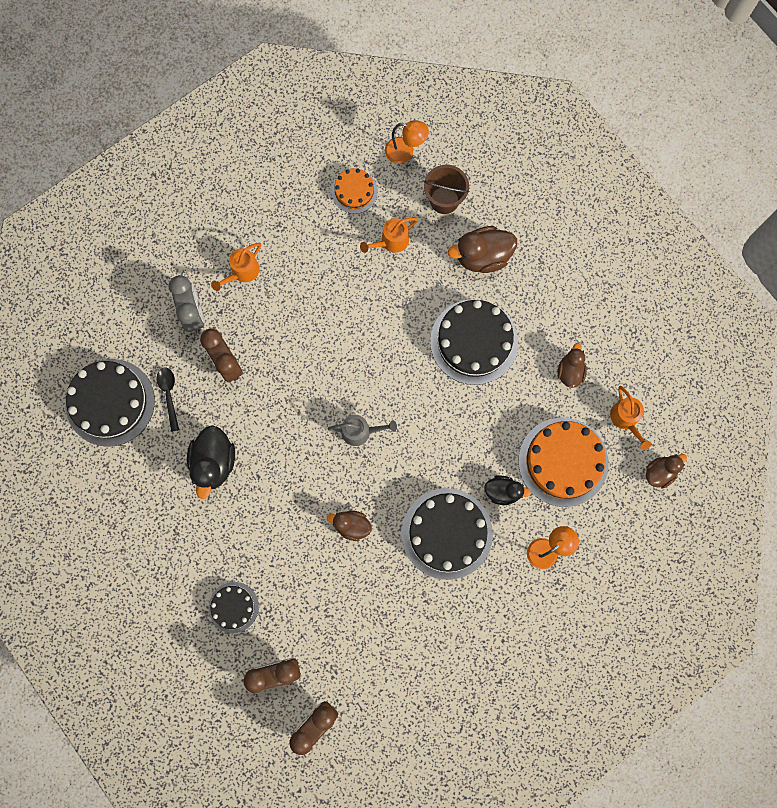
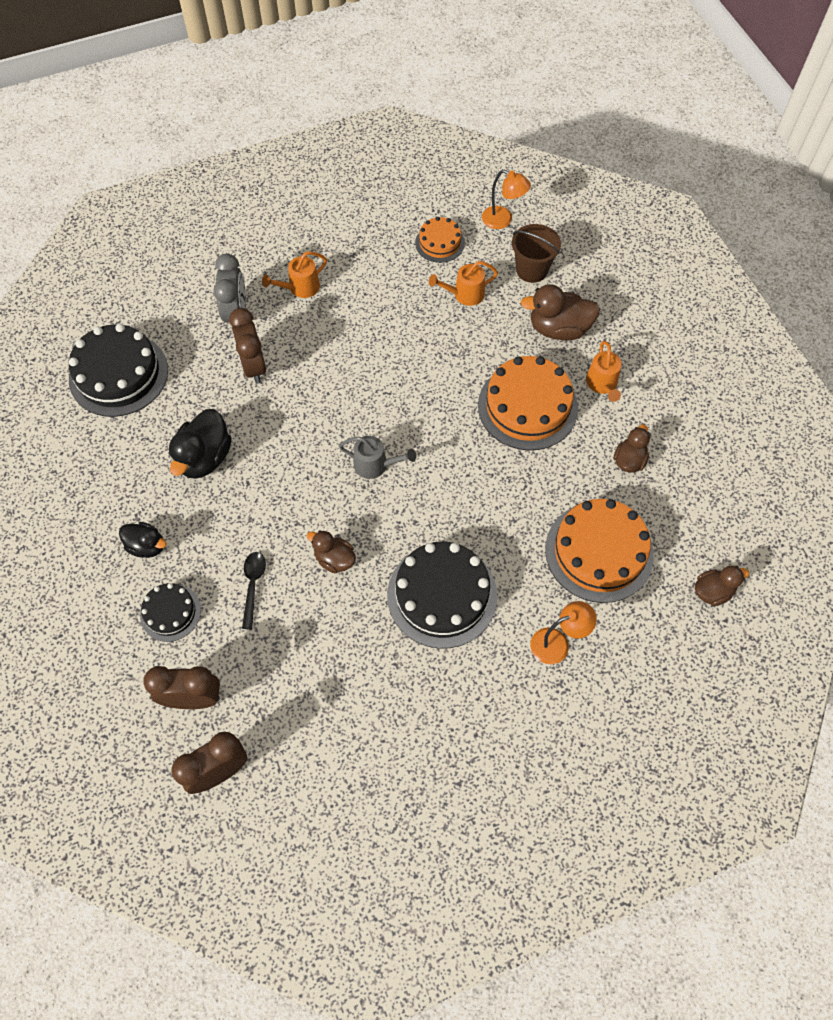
camera: 15 degrees right, 15 degrees down
black spoon [157,368,179,432] -> black spoon moved to [242,552,266,629]
black cake [430,299,518,385] -> orange cake [478,356,578,450]
black duck [484,475,531,505] -> black duck moved to [119,522,167,558]
orange watering can [610,386,651,450] -> orange watering can moved to [586,341,622,402]

